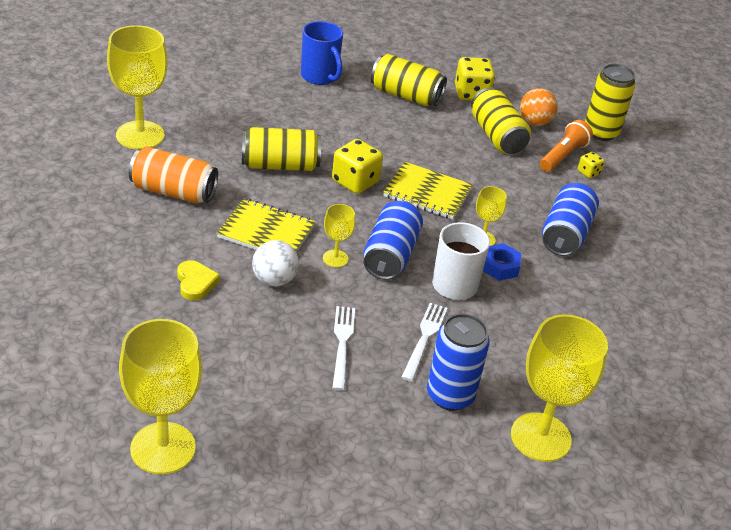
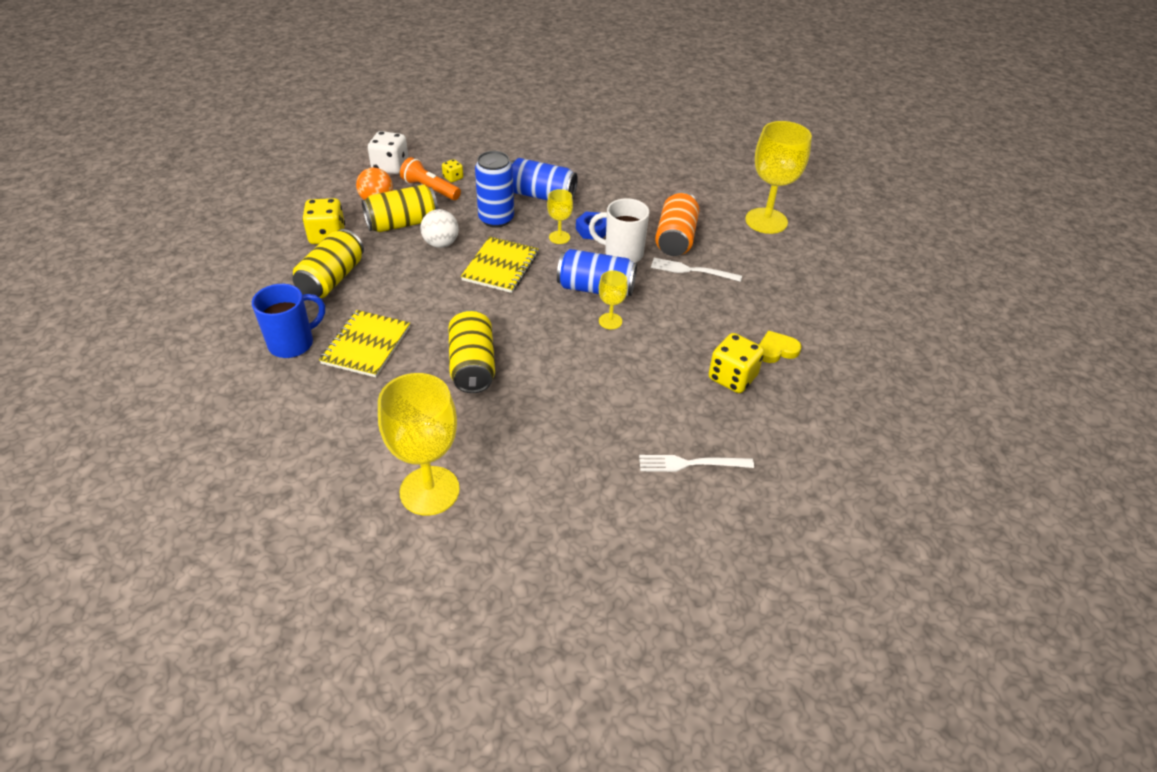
camera: 90 degrees left, 5 degrees up
yellow goblet [119,319,202,474] -> none
orange can [129,146,218,203] -> orange can moved to [655,191,699,256]
yellow heart [177,260,220,301] -> yellow heart moved to [759,331,802,363]
yellow notebook [217,198,315,252] -> yellow notebook moved to [319,310,410,377]
white ball [252,240,299,287] -> white ball moved to [420,209,459,248]
yellow dice [332,139,383,194] -> yellow dice moved to [709,333,764,393]
white fork [332,306,355,391] -> white fork moved to [639,455,754,472]
blue can [427,314,490,411] -> blue can moved to [475,151,514,228]
yellow can [585,64,636,141] -> white dice [368,131,408,174]

